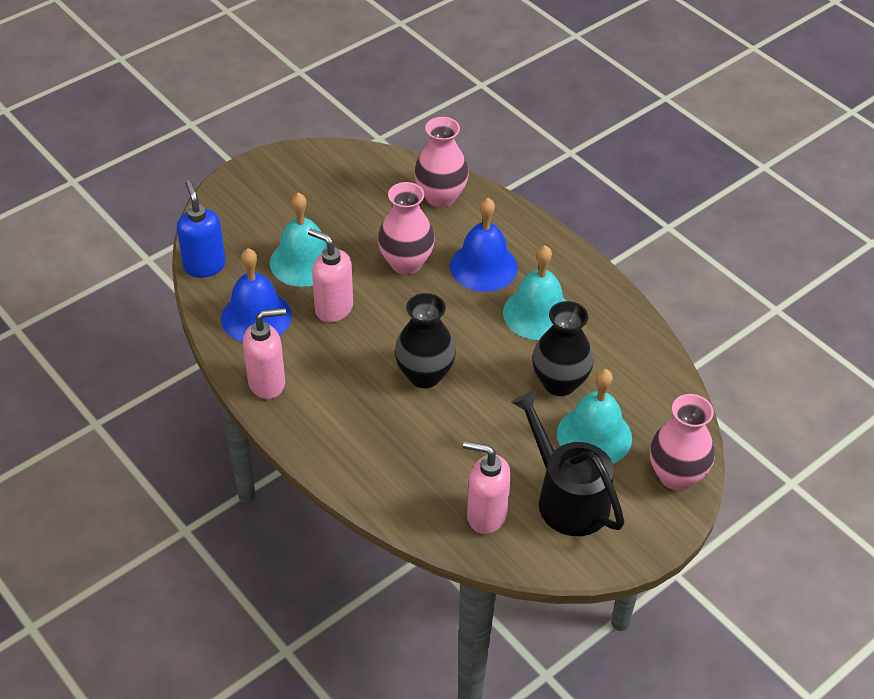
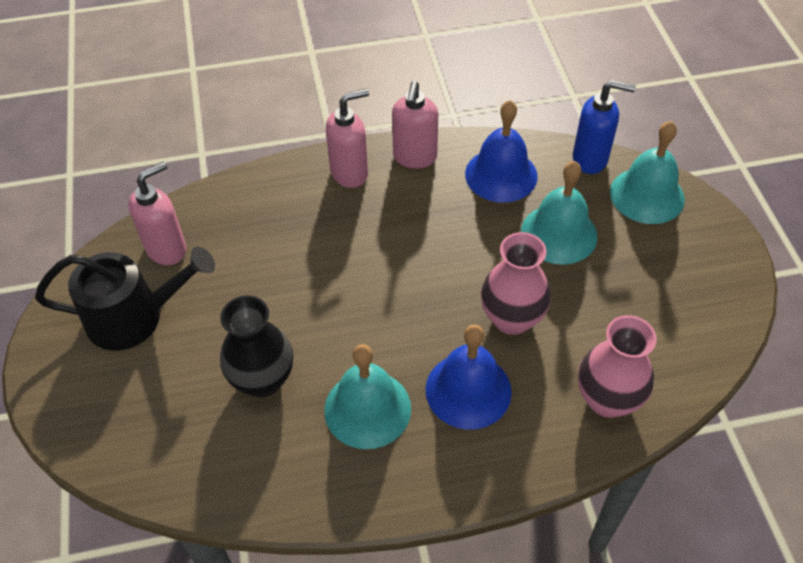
camera: 120 degrees right, 5 degrees up
pink soap dispenser [308,228,353,322] -> pink soap dispenser moved to [326,88,369,188]
black vase [395,293,456,388] -> none
turquoise bell [557,369,632,464] -> turquoise bell moved to [610,121,685,224]
pink vase [650,394,715,490] -> none

